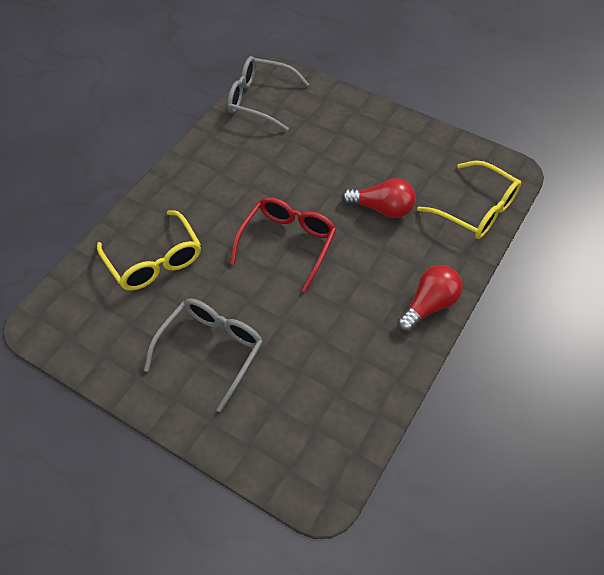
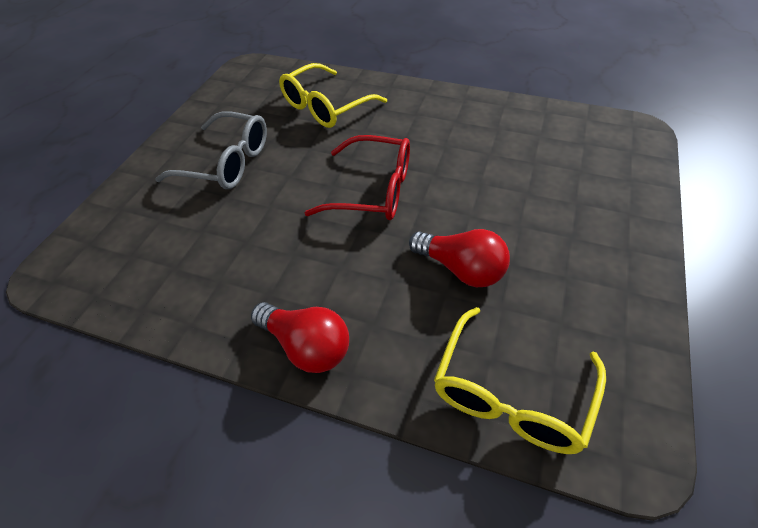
camera: 80 degrees right, 5 degrees down
grey glasses [227,56,310,131] -> none
red light bulb [342,178,415,218] -> red light bulb turned 60 degrees counterclockwise [409,229,510,287]

